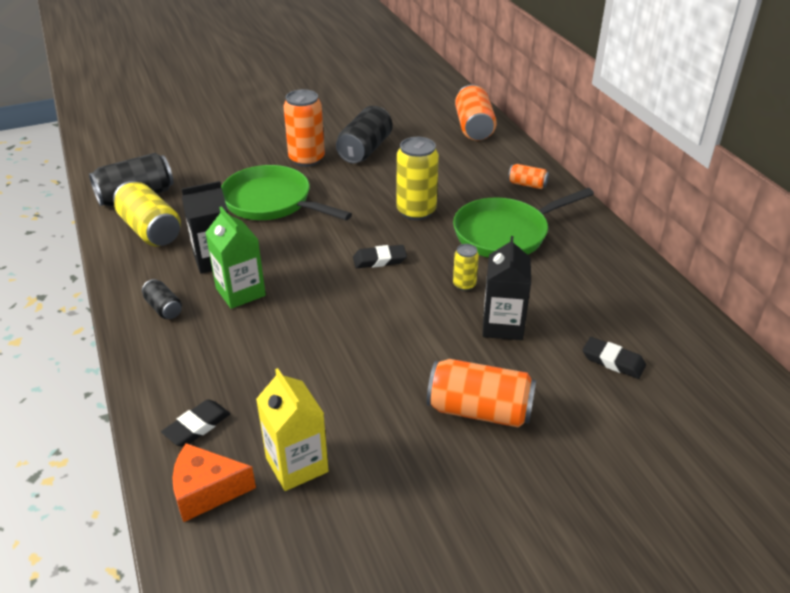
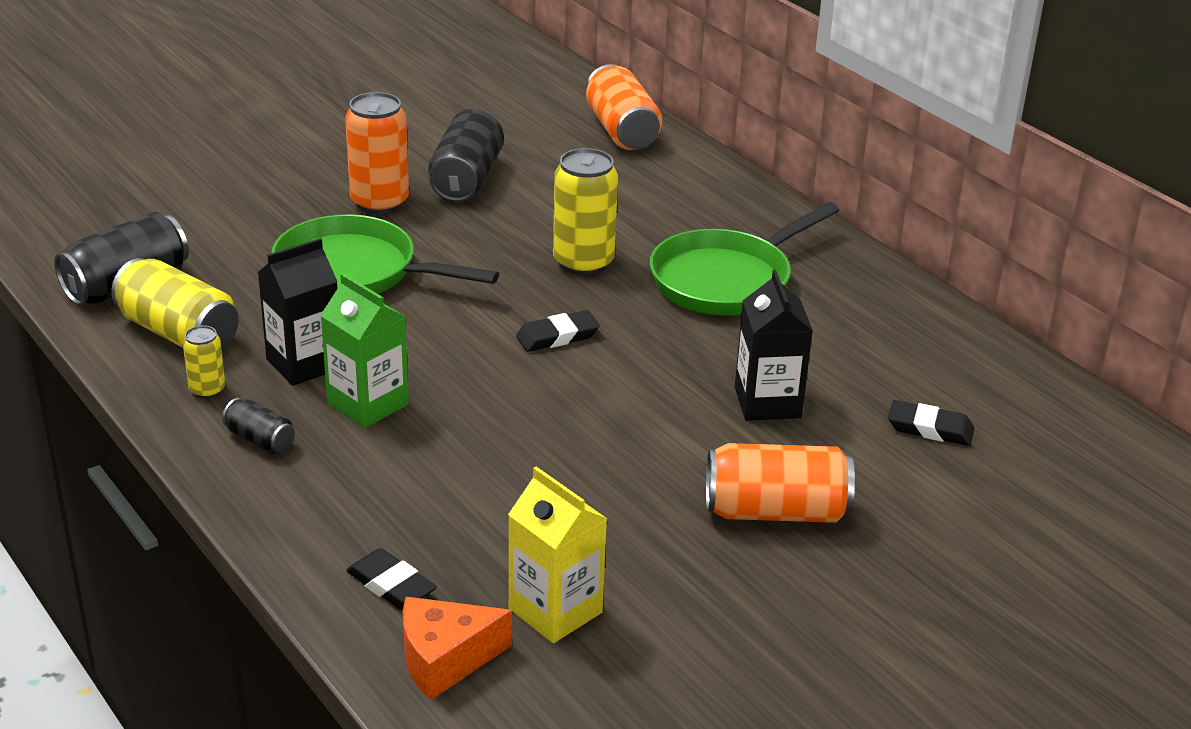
camera: 15 degrees left, 5 degrees down
black eraser [161,399,230,447] -> black eraser turned 75 degrees counterclockwise [346,548,437,610]
yellow can [453,244,479,291] -> yellow can moved to [183,326,225,399]
orange can [508,164,549,189] -> none

